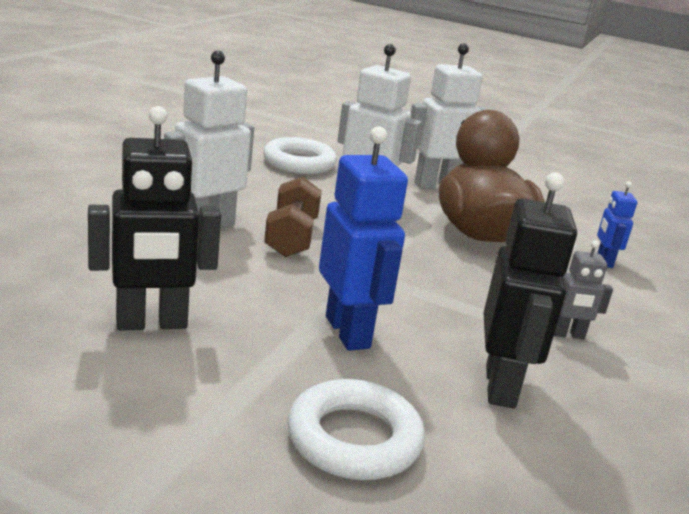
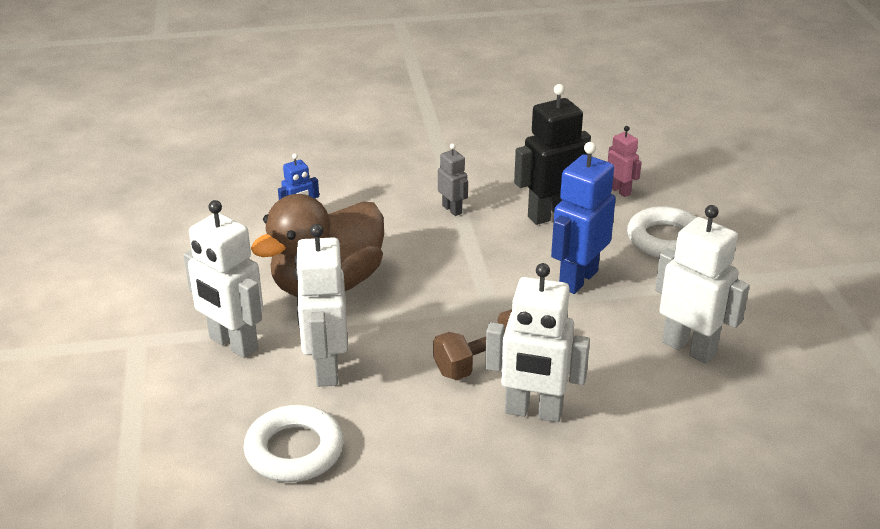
camera: 120 degrees left, 10 degrees up
black robot [88,106,221,331] -> white robot [655,205,750,364]
none -> pink robot [608,126,642,197]

